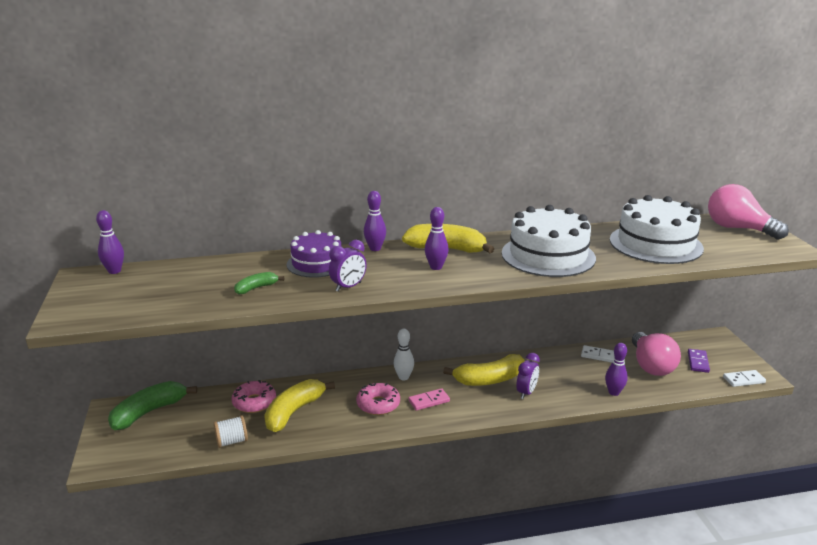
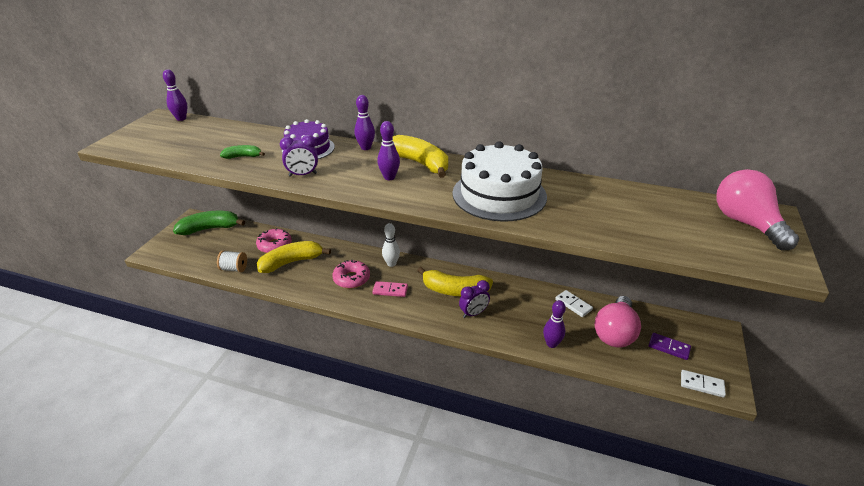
camera: 30 degrees right, 10 degrees up
white cake [610,195,704,264] -> none
purple domino [688,349,710,373] -> purple domino turned 75 degrees clockwise [649,333,691,360]

